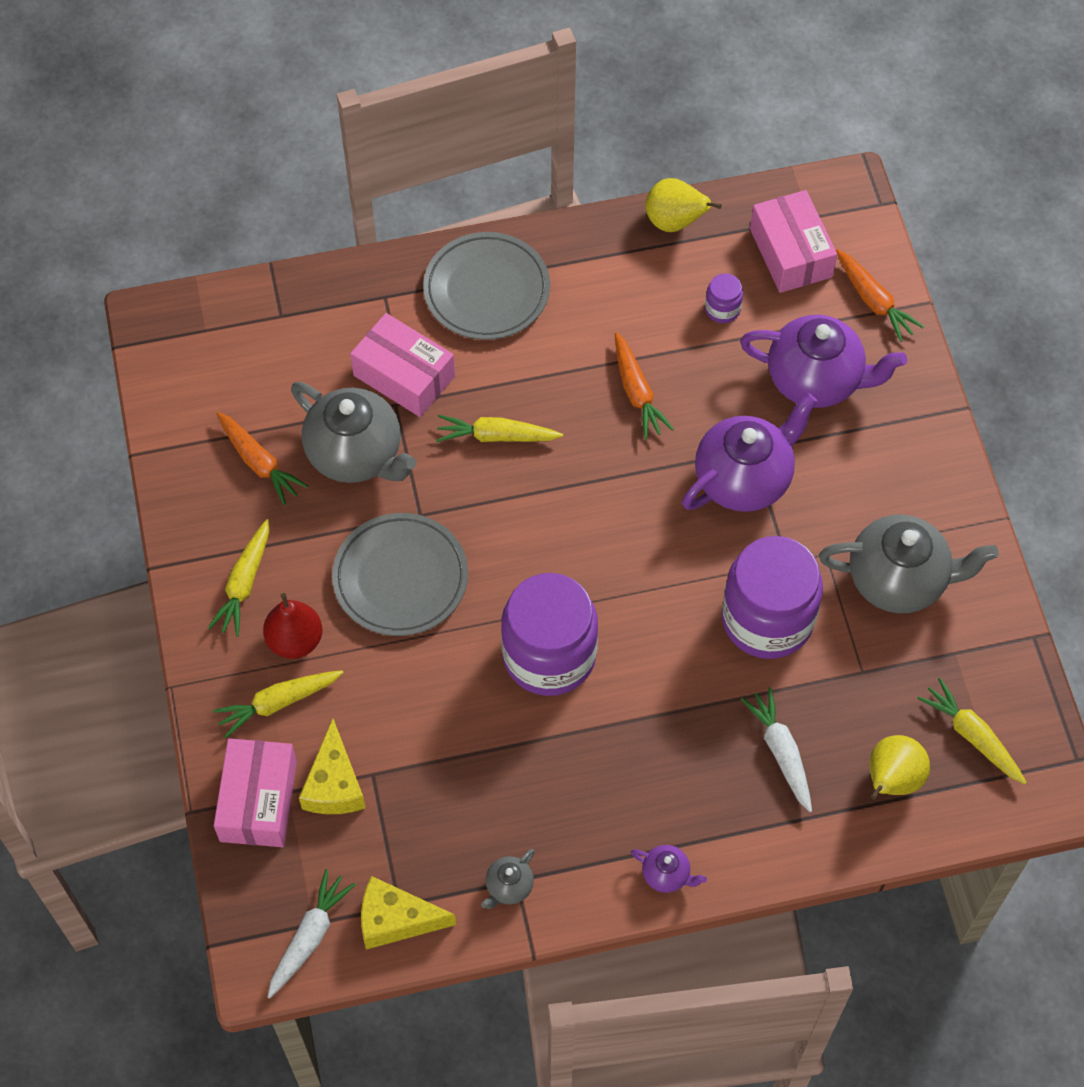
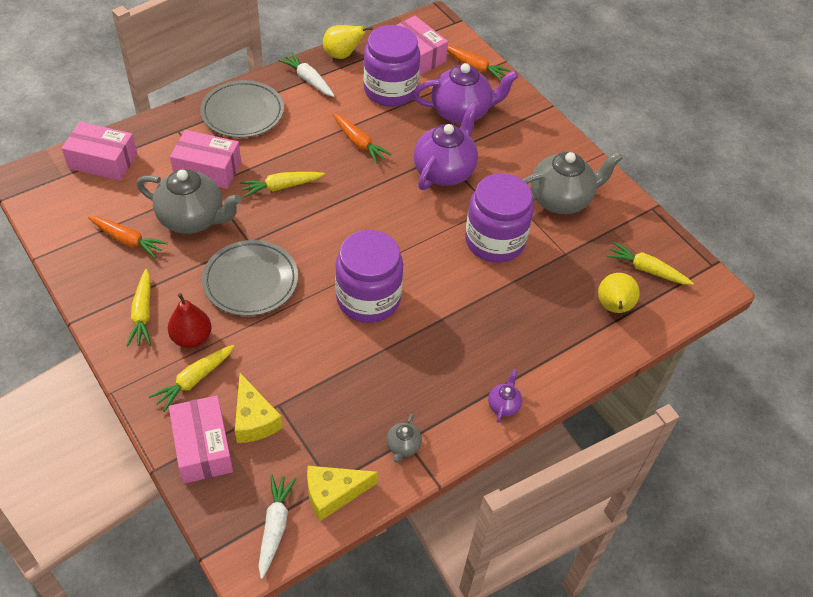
camera: 25 degrees left, 10 degrees down
purple teapot [631,845,707,893] -> purple teapot turned 75 degrees counterclockwise [488,369,522,423]
purple jar [705,273,743,323] -> purple jar [363,25,420,107], size x2.40
white carrot [741,687,812,812] -> white carrot moved to [278,52,334,97]
none -> pink box [62,122,137,181]

